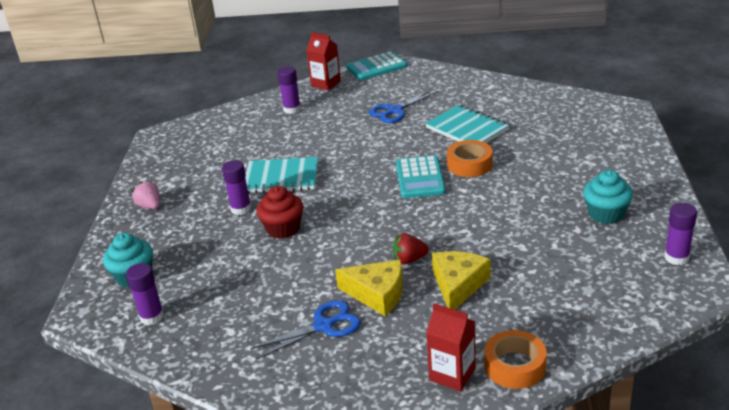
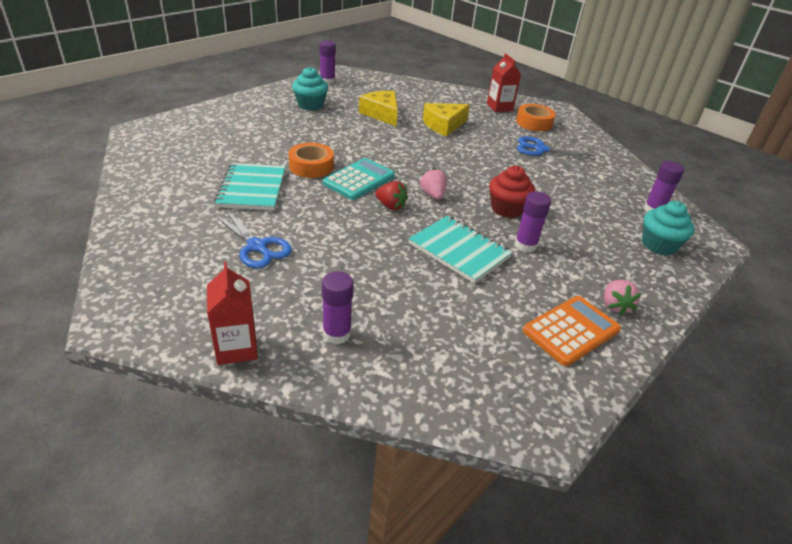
camera: 145 degrees left, 5 degrees up
yellow cheese [335,259,403,316] -> yellow cheese moved to [359,91,398,126]
turquoise calculator [346,51,407,80] -> none
blue scissors [369,89,439,123] -> blue scissors turned 45 degrees clockwise [213,208,292,268]
red strawberry [393,233,429,264] -> red strawberry moved to [375,181,408,210]
orange tape [484,330,547,389] -> orange tape moved to [516,104,556,131]
none -> pink strawberry [420,168,447,200]
none -> orange calculator [523,296,621,366]

